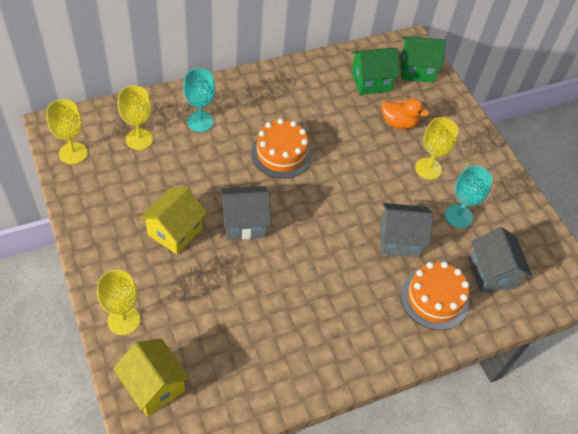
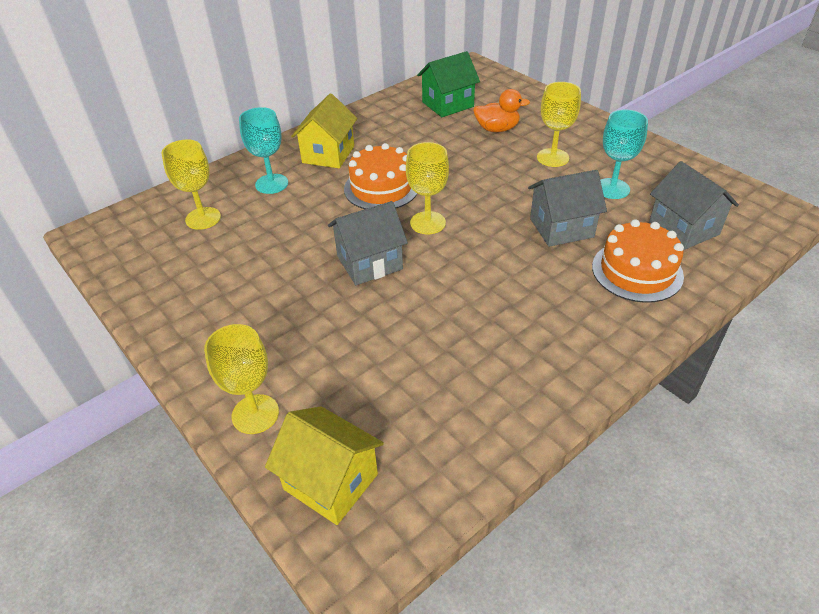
camera: 10 degrees left, 10 degrees down
yellow goblet [46,99,88,164] -> yellow goblet moved to [406,142,449,234]
yellow house [140,187,207,254] -> yellow house moved to [291,94,358,168]
green house [400,36,446,83] -> none

